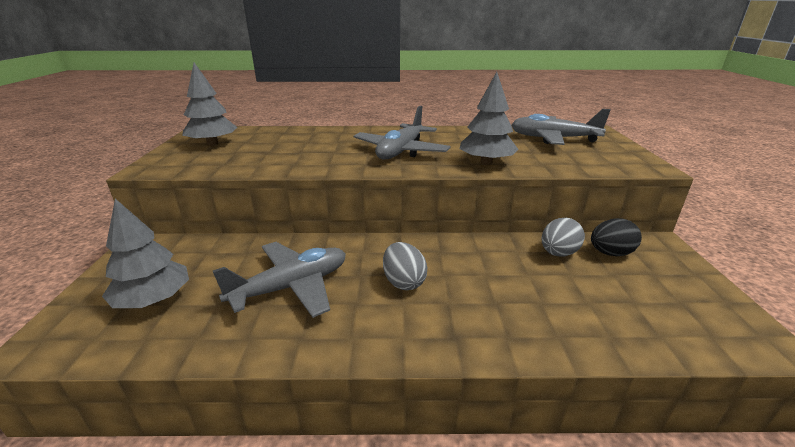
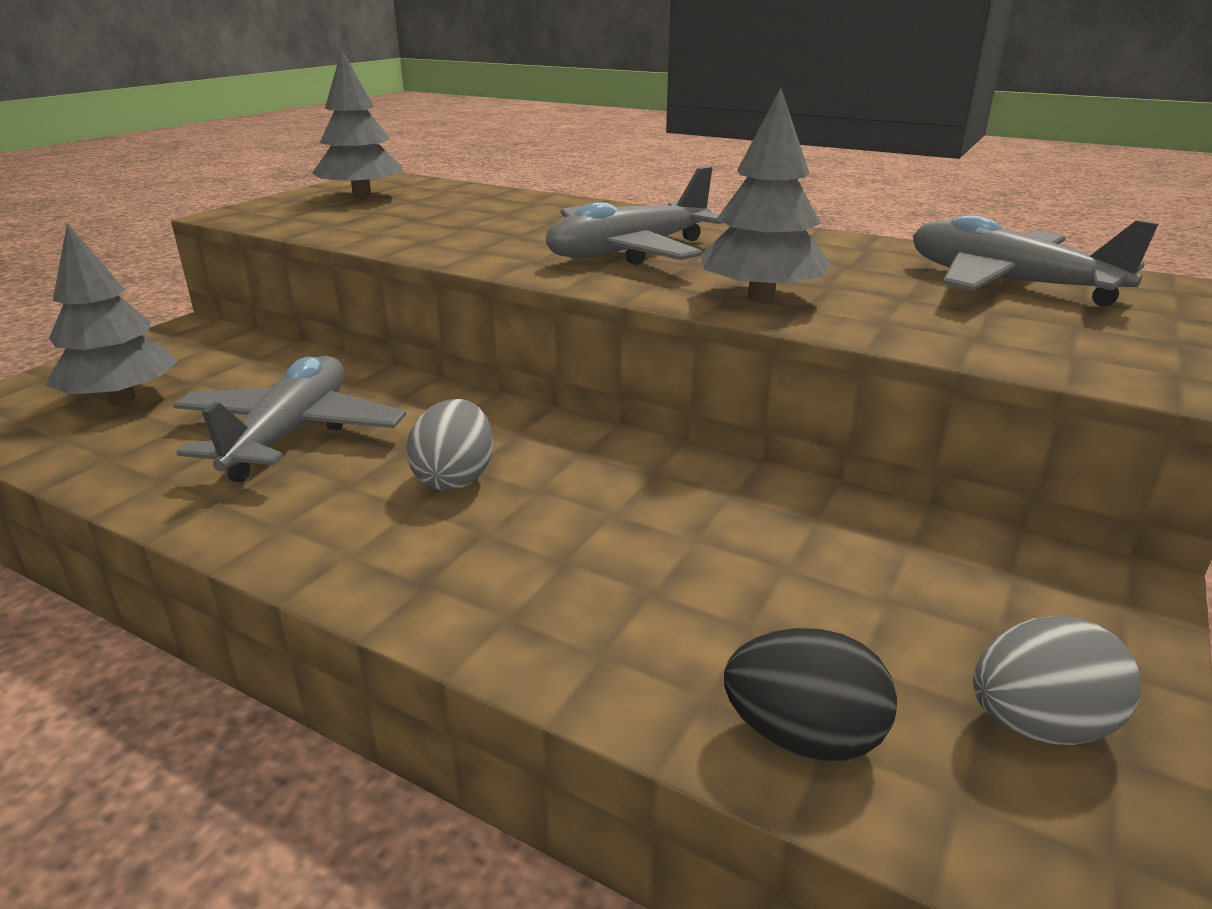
camera: 30 degrees right, 0 degrees up
grey plane [213,242,346,318] -> grey plane turned 75 degrees counterclockwise [173,356,406,483]
grey egg [542,218,585,256] -> grey egg moved to [973,616,1141,745]
black egg [591,218,642,256] -> black egg moved to [724,628,897,762]

